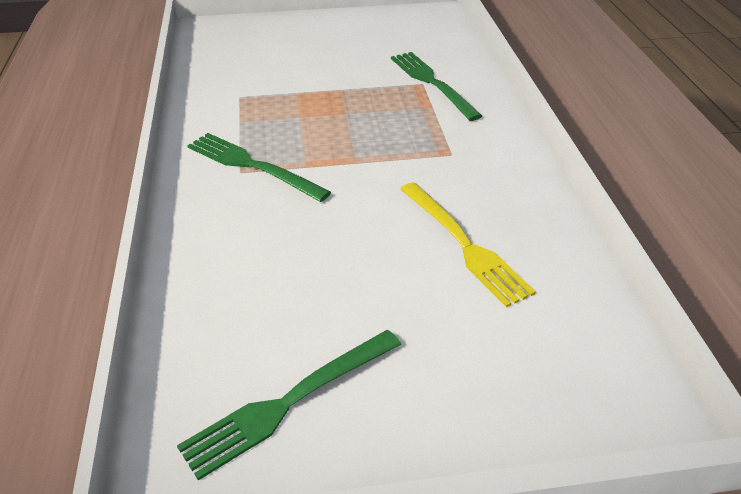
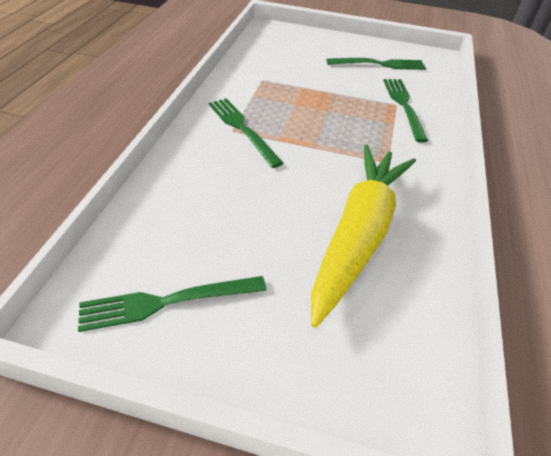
camera: 20 degrees right, 5 degrees up
yellow fork [400,182,536,307] -> yellow carrot [311,145,416,328]
none -> green fork [326,58,426,70]

